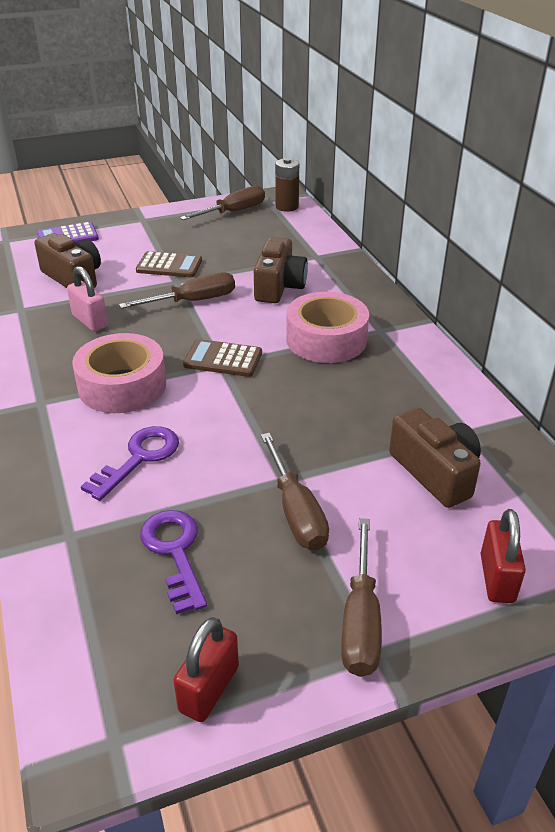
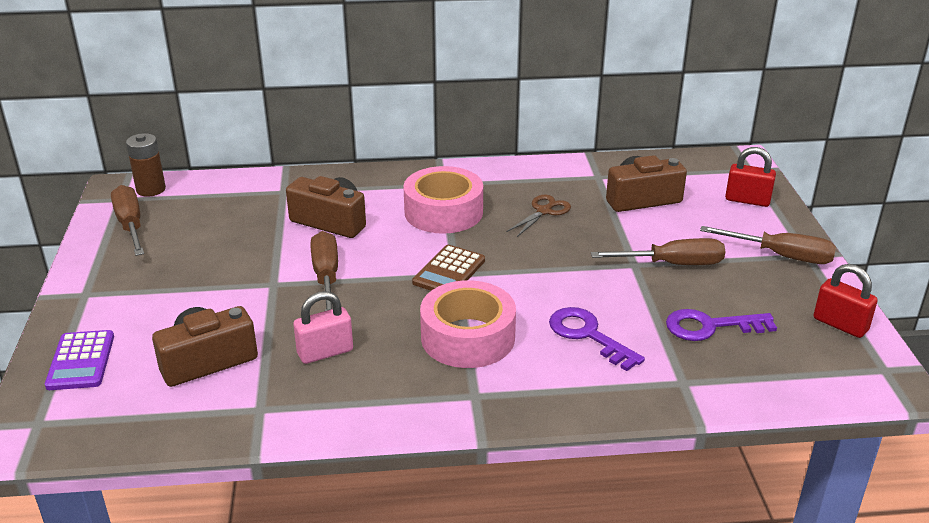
camera: 75 degrees left, 5 degrees down
brown calculator [136,251,202,277] -> none
none -> brown scissors [507,194,571,237]

